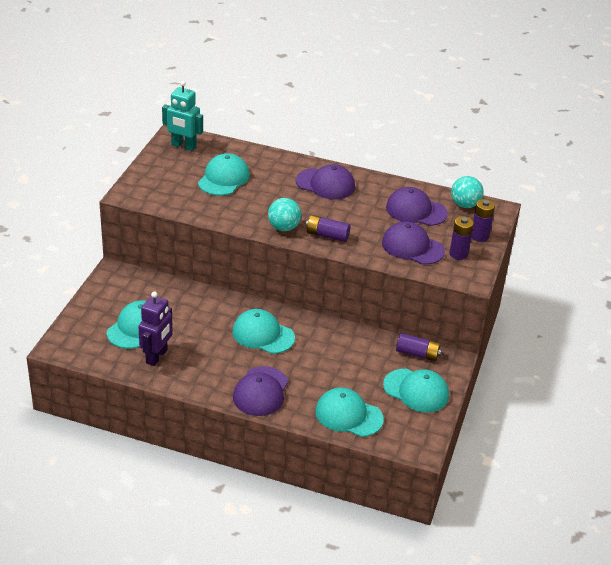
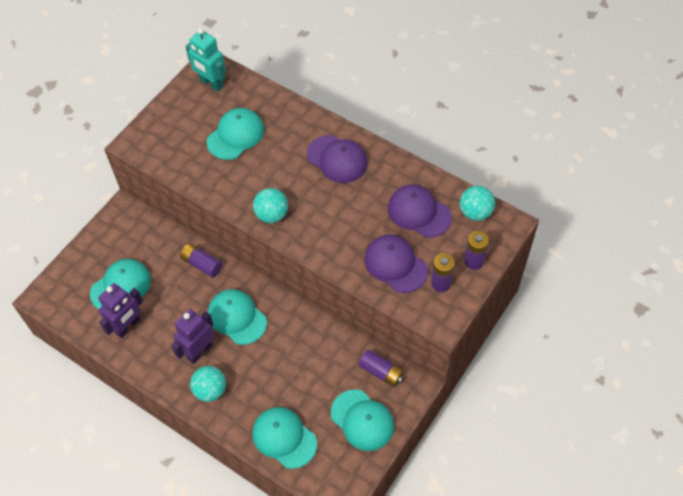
camera: 20 degrees right, 20 degrees up
purple cap [233,366,288,416] -> turquoise ball [190,366,226,402]
purple battery [306,215,350,242] -> purple battery moved to [180,243,222,278]
none -> purple robot [171,309,214,364]

